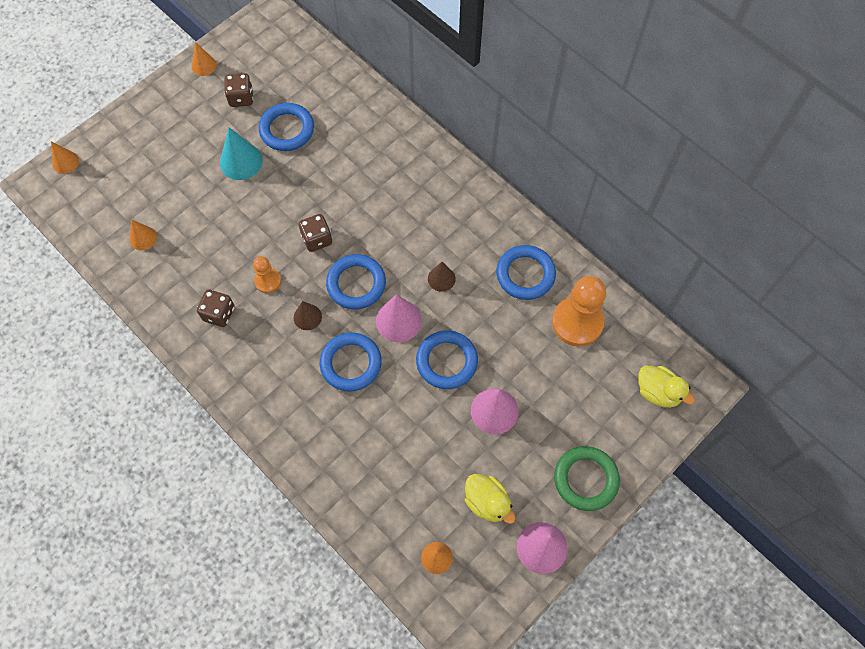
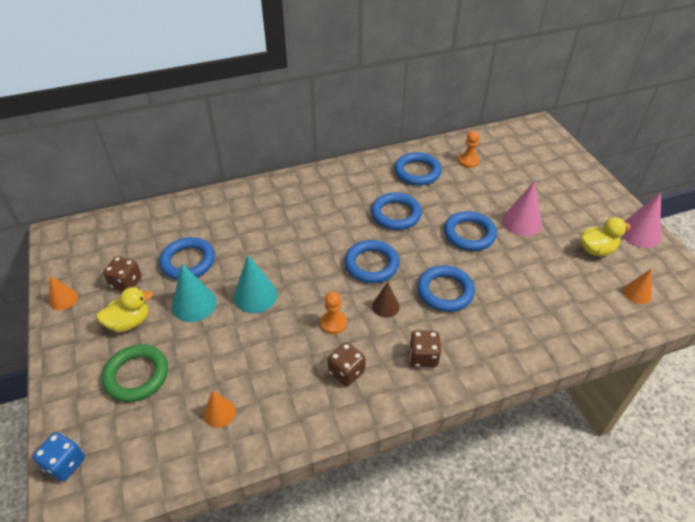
camera: 65 degrees left, 20 degrees down
orange cone [51,142,79,174] -> blue dice [33,432,85,481]
brown dice [299,214,332,252] -> brown dice moved to [409,330,441,367]
pink cone [376,294,422,342] -> none
brown cone [428,262,456,292] -> blue ring [371,192,422,230]
orange pawn [552,276,606,347] -> orange pawn [458,131,480,168], size x0.53
green ring [554,446,620,511] -> green ring moved to [102,344,168,402]
yellow duck [639,366,695,408] -> yellow duck moved to [96,287,153,332]
none -> turquoise cone [234,255,277,313]

